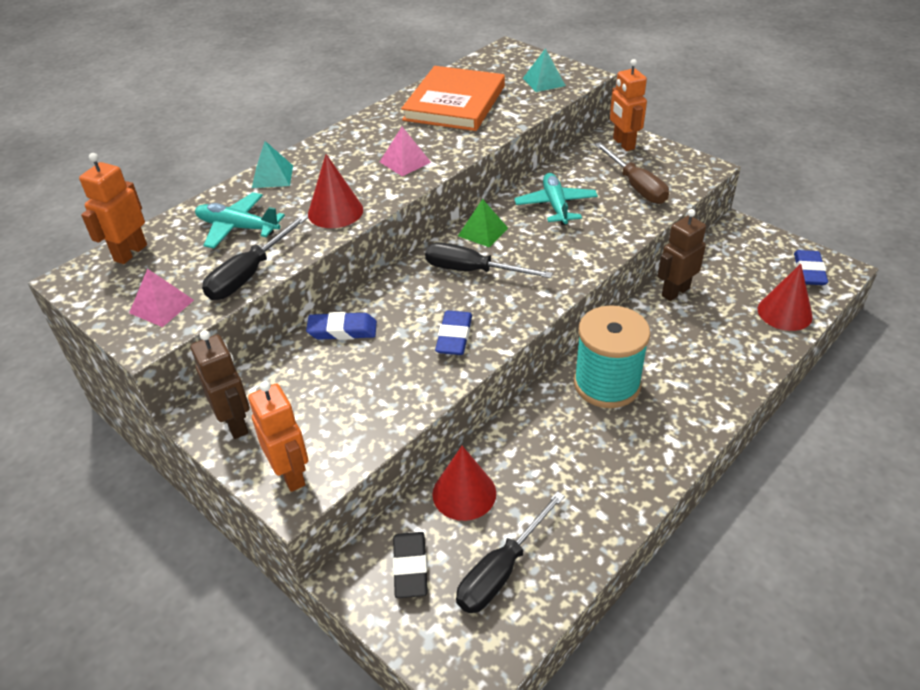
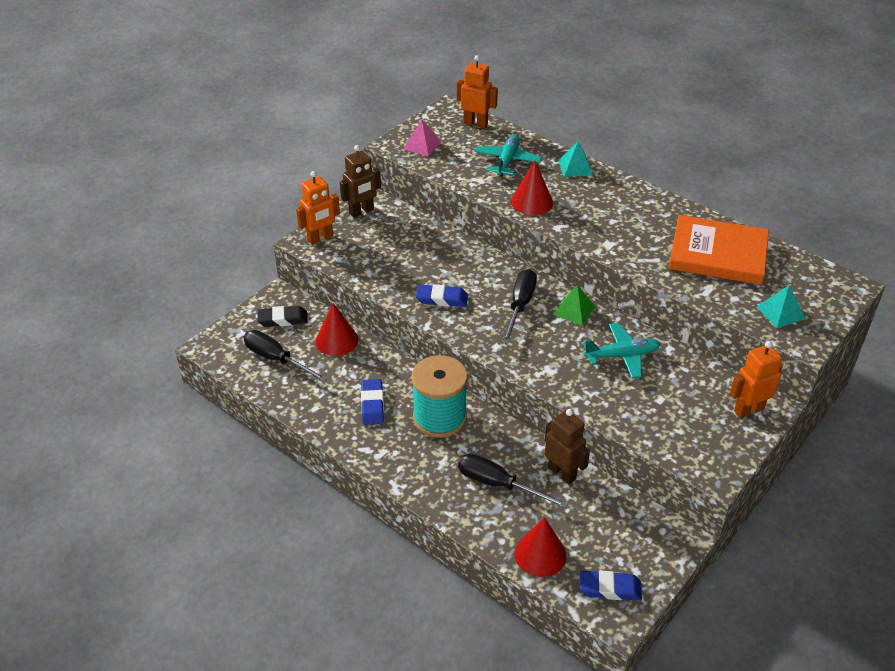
camera: 85 degrees right, 0 degrees up
black screwdriver [202,215,308,300] -> black screwdriver moved to [458,453,568,508]
blue eraser [306,312,377,340] -> blue eraser moved to [361,379,384,425]
pink pyramid [380,127,431,176] -> none
brown screwdriver [595,142,669,204] -> none

